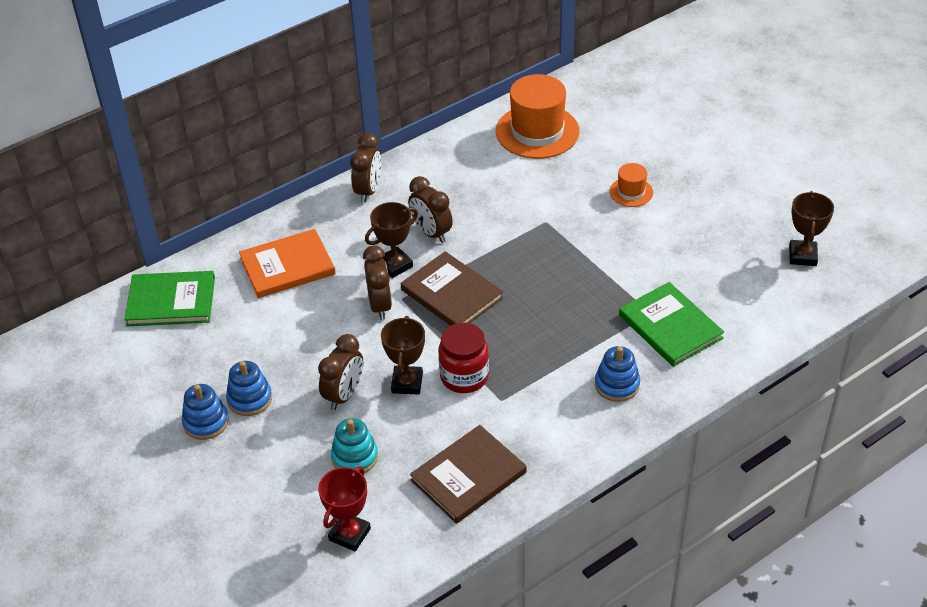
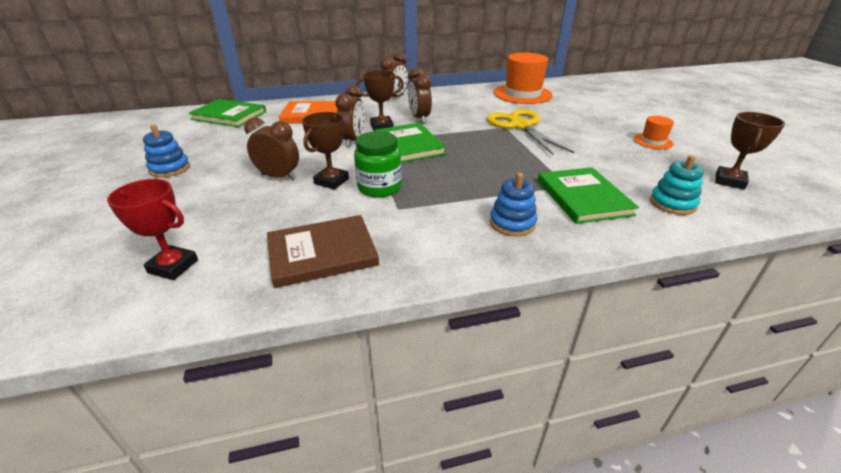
camera: 20 degrees right, 10 degrees down
blue stacking toy [226,361,272,416] -> none
brown clock [318,334,363,410] -> brown clock turned 120 degrees counterclockwise [244,118,299,180]
red trophy [318,466,371,552] -> red trophy turned 60 degrees clockwise [107,179,198,280]
turquoise stacking toy [331,418,378,473] -> turquoise stacking toy moved to [650,155,704,215]
brown book [401,251,503,326] -> green book [375,123,446,163]
red jar [438,322,489,393] -> green jar [354,131,402,198]
orange hat [610,163,653,207] -> orange hat moved to [633,116,674,149]
none -> yellow scissors [486,109,574,155]

